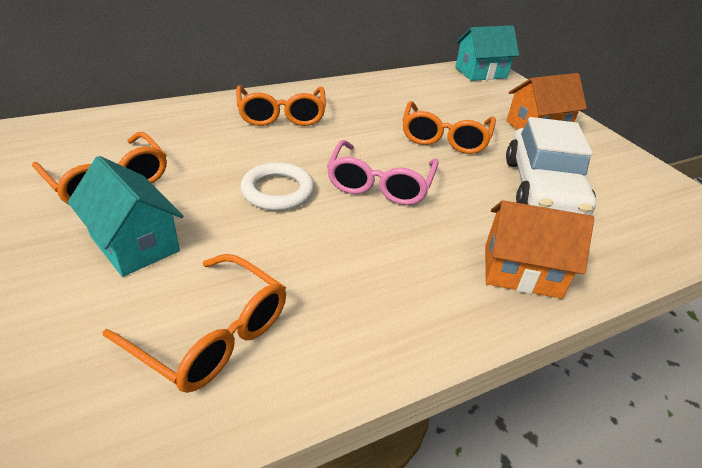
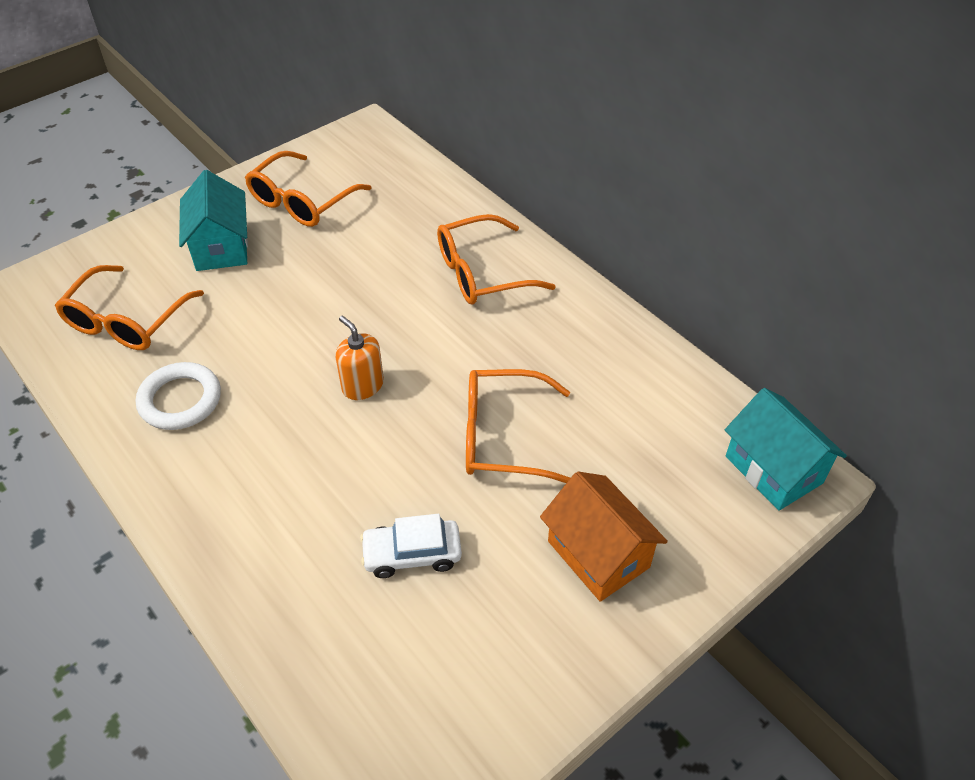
camera: 80 degrees right, 10 degrees up
turquoise house [68,156,183,277] -> turquoise house turned 45 degrees counterclockwise [179,170,248,271]
white ring [240,162,314,211] -> white ring moved to [136,362,221,430]
pink glasses [327,140,439,205] -> orange soap dispenser [336,316,384,400]
orange house [485,200,594,299] -> none
white car [506,117,596,215] -> white car [360,514,462,578], size x0.54

